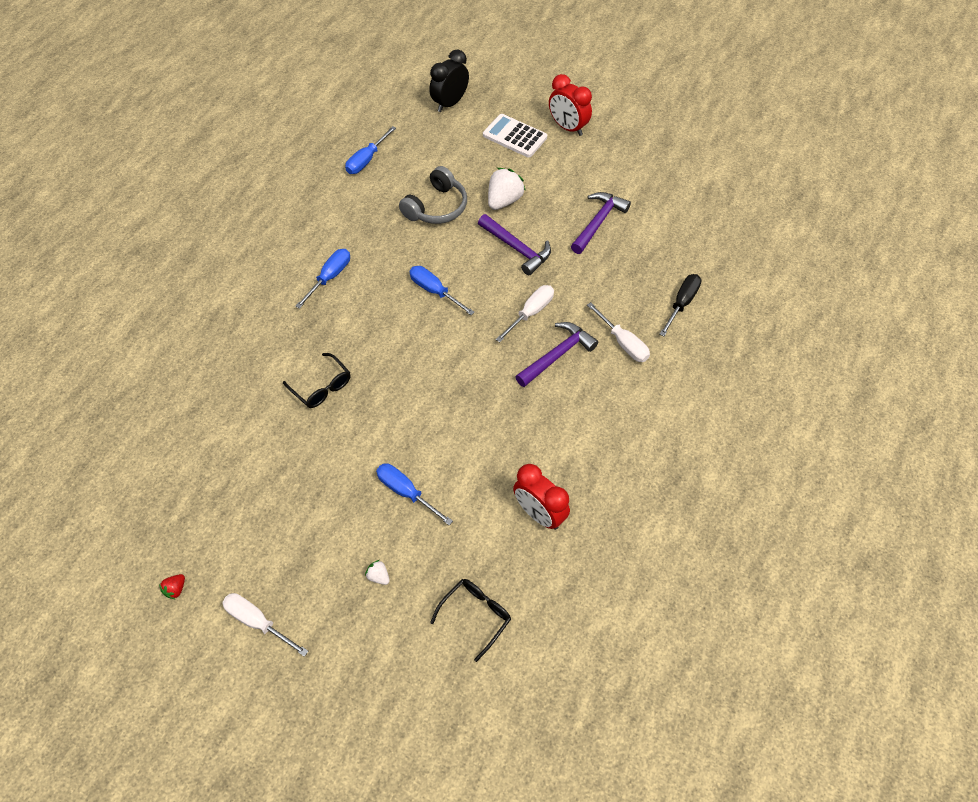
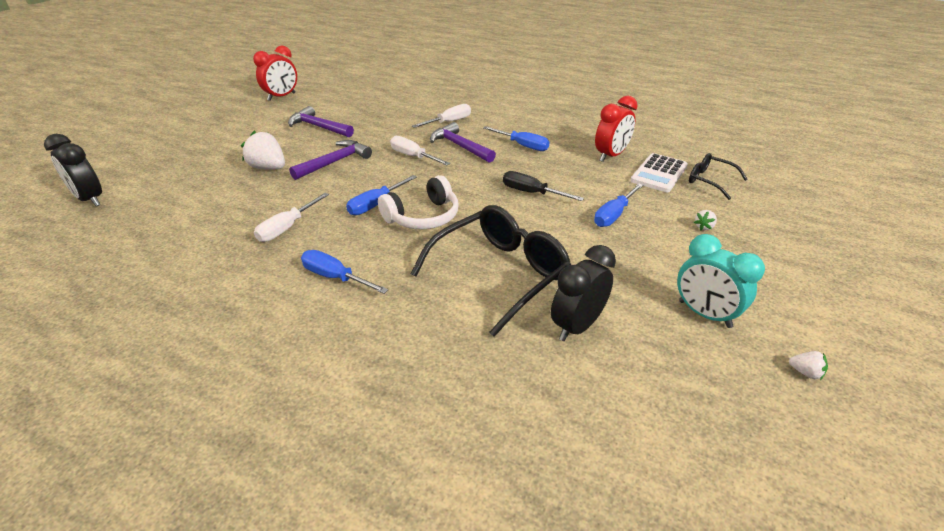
camera: 90 degrees left, 20 degrees down
red strawberry [159,574,185,599] -> white strawberry [789,351,828,380]
white screwdriver [222,593,308,657] -> white screwdriver moved to [254,193,329,242]
black glasses [283,353,350,408] -> black glasses [411,205,571,337], size x1.91
blue screwdriver [345,126,396,174] -> blue screwdriver moved to [483,126,550,151]
grey headphones [399,166,467,224] -> none
white calculator [483,114,547,158] -> white calculator moved to [630,153,688,192]
red clock [549,74,592,136] -> red clock moved to [253,46,297,101]
black screwdriver [659,274,701,336] -> black screwdriver moved to [503,171,584,201]
none -> white headphones [378,175,459,229]
none -> black clock [551,245,616,341]
none -> turquoise clock [677,234,765,328]

